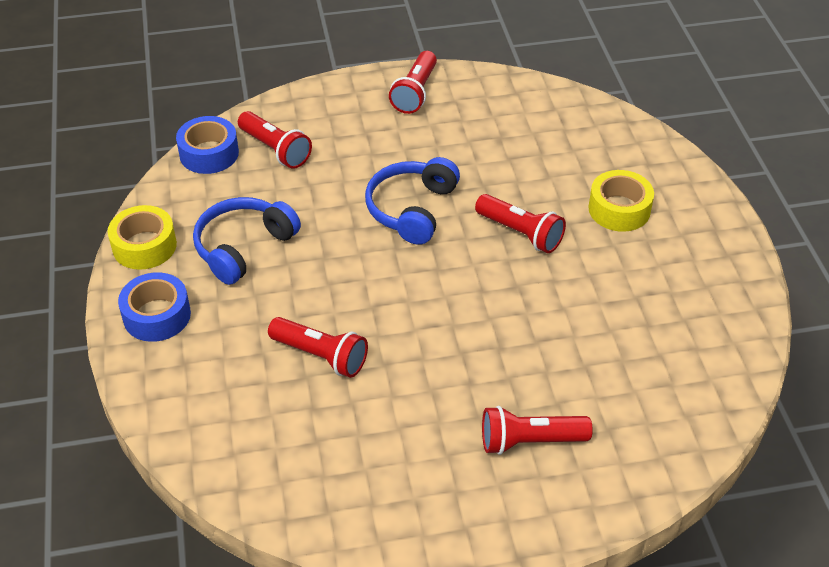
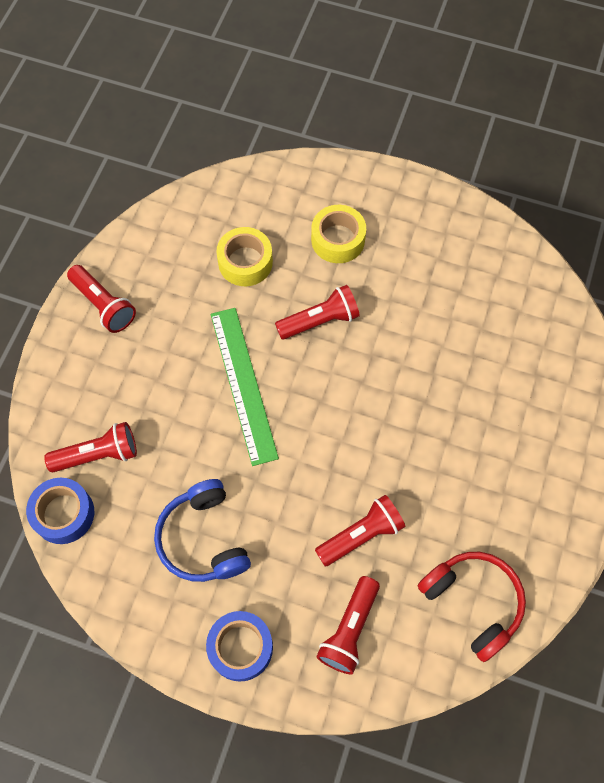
camera: 60 degrees left, 20 degrees up
yellow tape [108,205,177,270] -> yellow tape moved to [216,227,273,286]
blue headphones [365,157,460,245] -> green ruler [211,308,279,466]
red flashlight [482,406,593,455] -> red flashlight moved to [316,576,380,675]
none -> red headphones [418,552,526,662]

